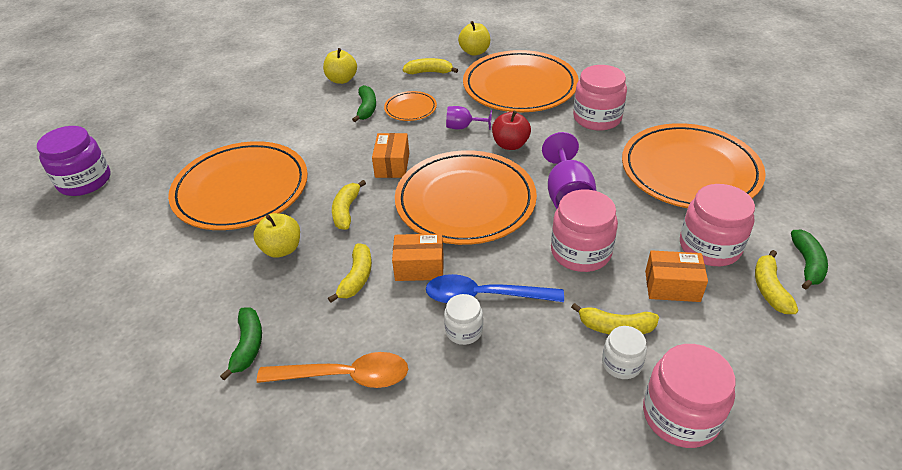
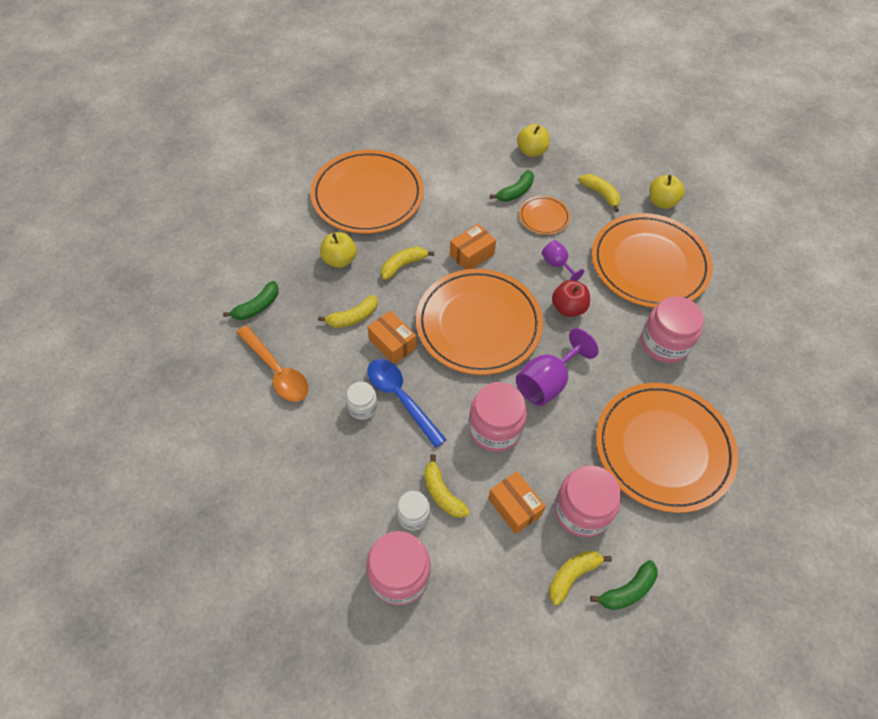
camera: 45 degrees right, 15 degrees up
purple jar [37,126,110,196] -> none

